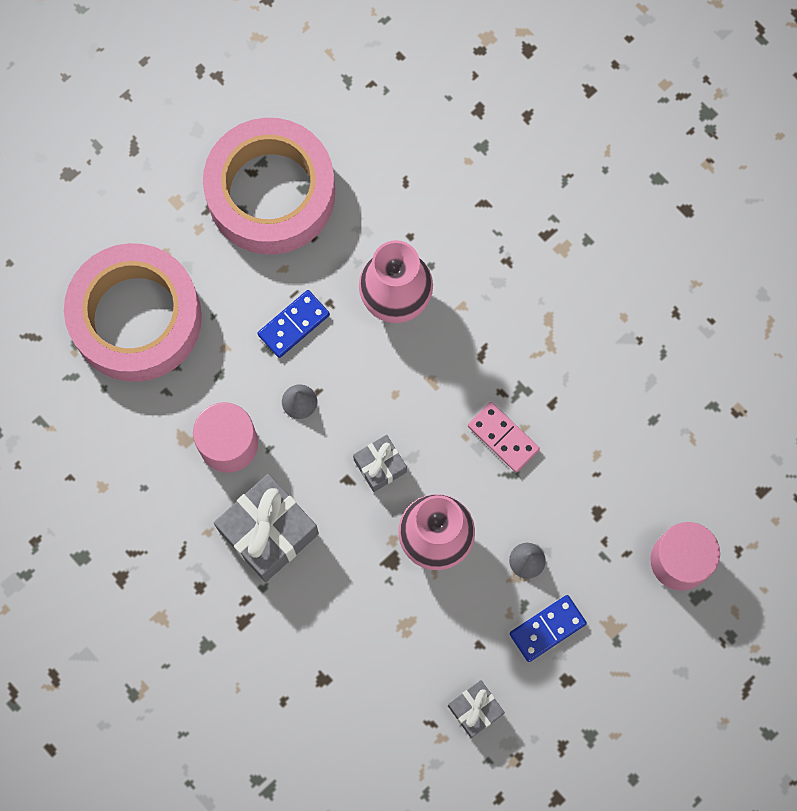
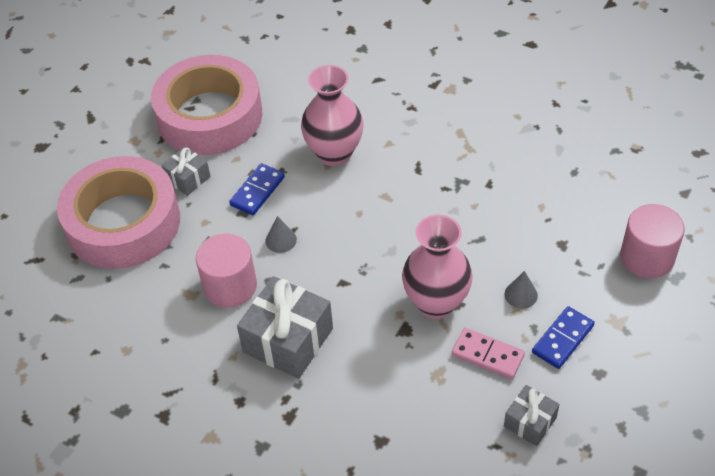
camera: 15 degrees left, 25 degrees down
grey gift [353,435,407,492] -> grey gift moved to [161,147,211,196]
pink domino [468,402,540,473] -> pink domino moved to [452,328,525,379]

